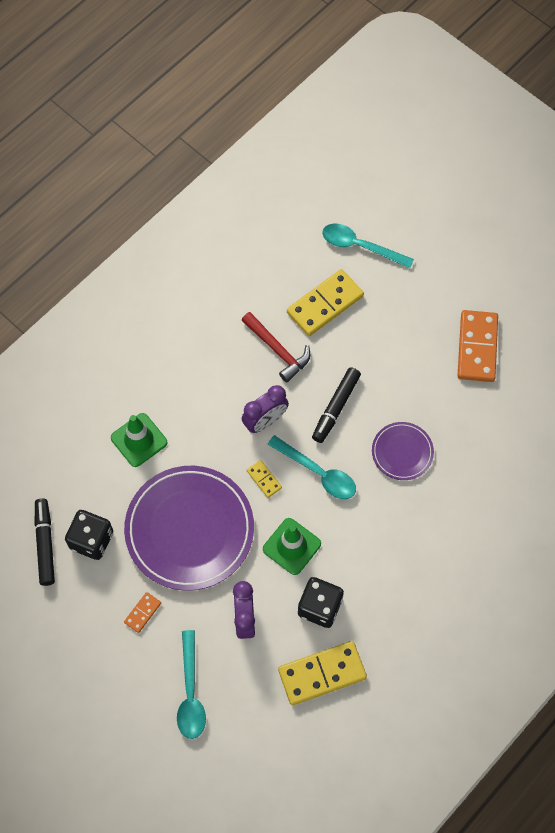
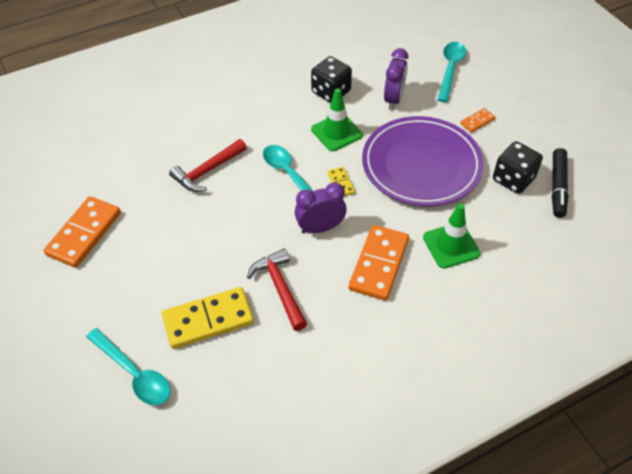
camera: 160 degrees left, 15 degrees down
yellow domino [278,641,367,705] -> none
black marker [312,367,361,443] -> none
purple plate [372,422,434,480] -> red hammer [169,139,247,192]
none -> orange domino [349,225,409,301]

